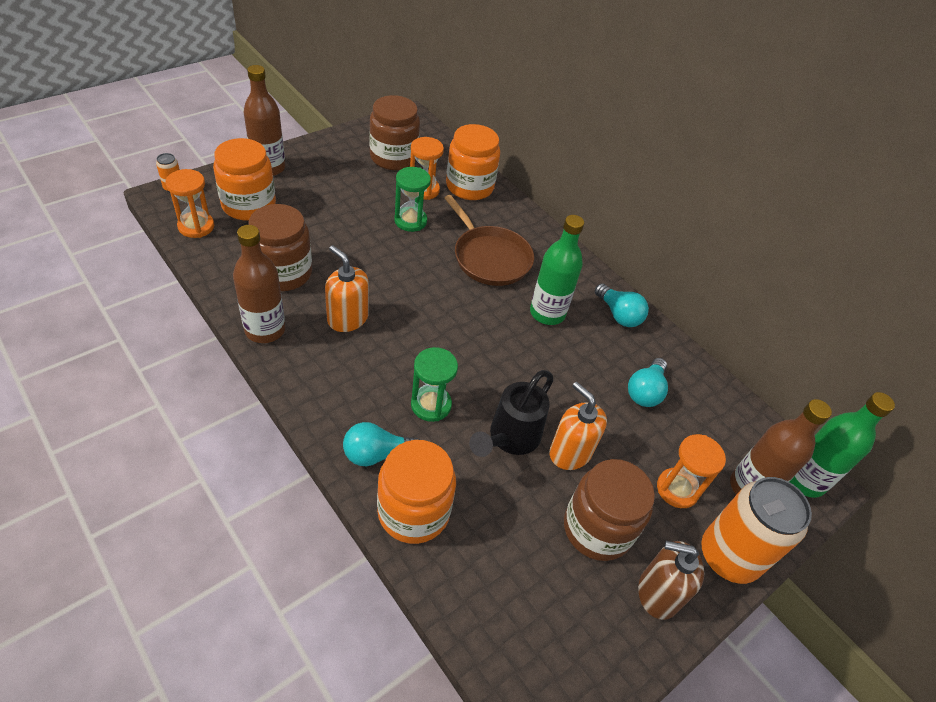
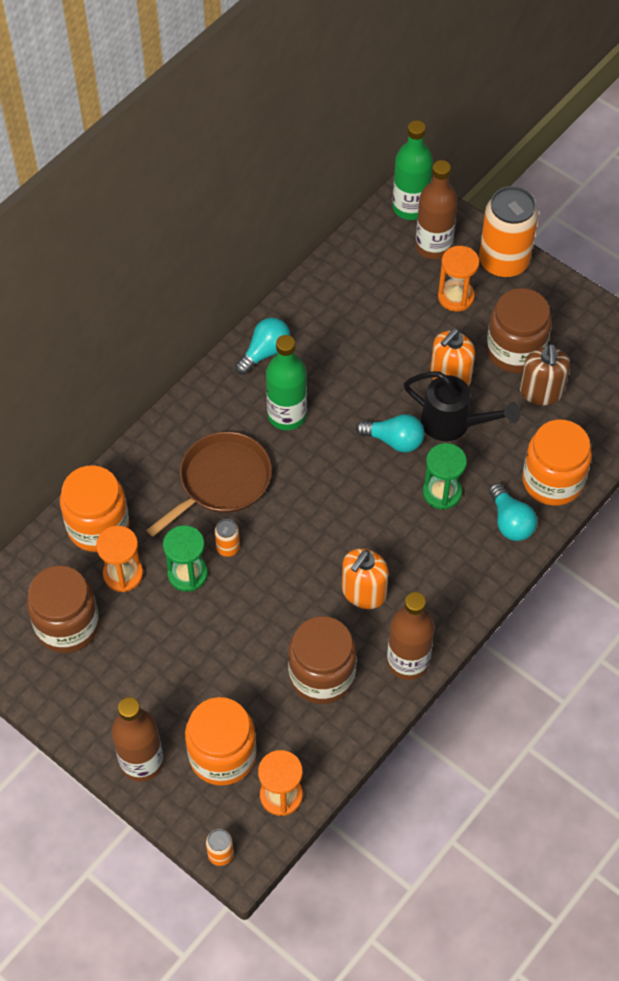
camera: 95 degrees left, 10 degrees up
turquoise light bulb [628,358,668,407] -> turquoise light bulb moved to [356,414,424,453]
brown soap dispenser [638,541,704,620] -> brown soap dispenser moved to [520,344,570,405]
none -> orange can [215,519,240,557]

